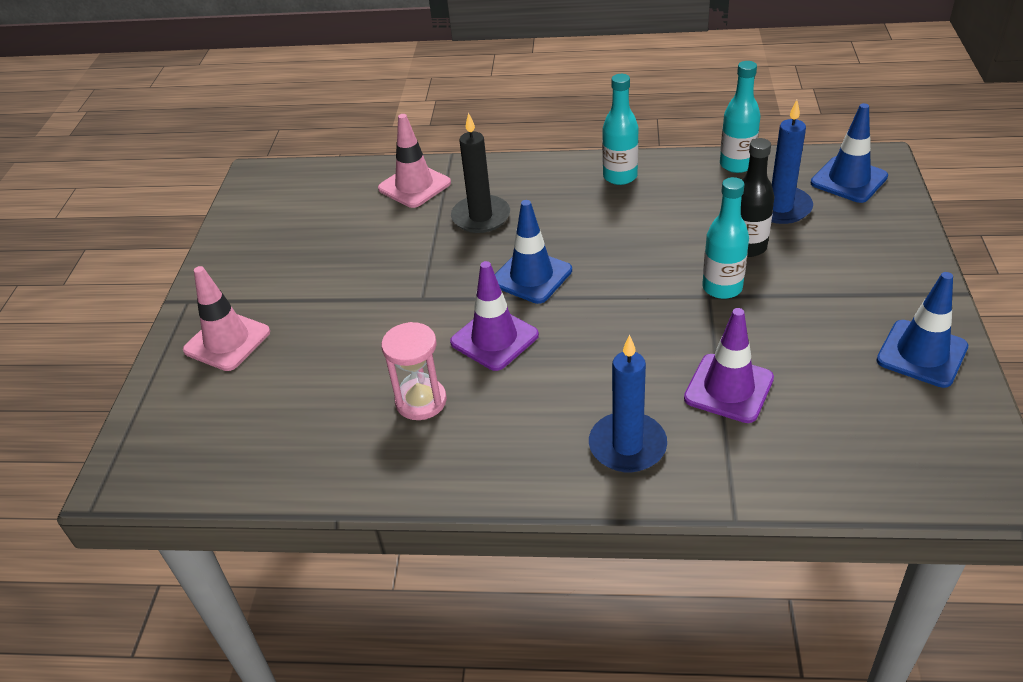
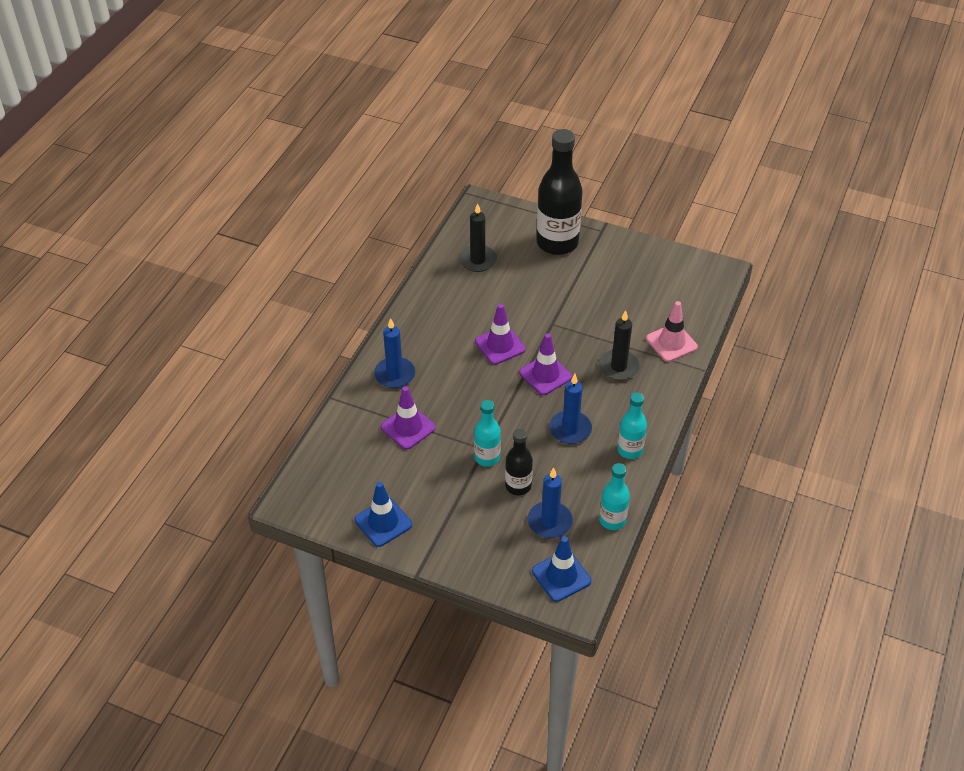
camera: 105 degrees right, 5 degrees up
pink traffic cone [183,266,270,371] -> black bottle [537,129,583,255]
pink hourglass [381,322,447,420] -> none
blue traffic cone [495,200,572,304] -> purple traffic cone [519,333,572,395]
none -> black candle [459,203,497,272]
none -> blue candle [549,374,592,444]

